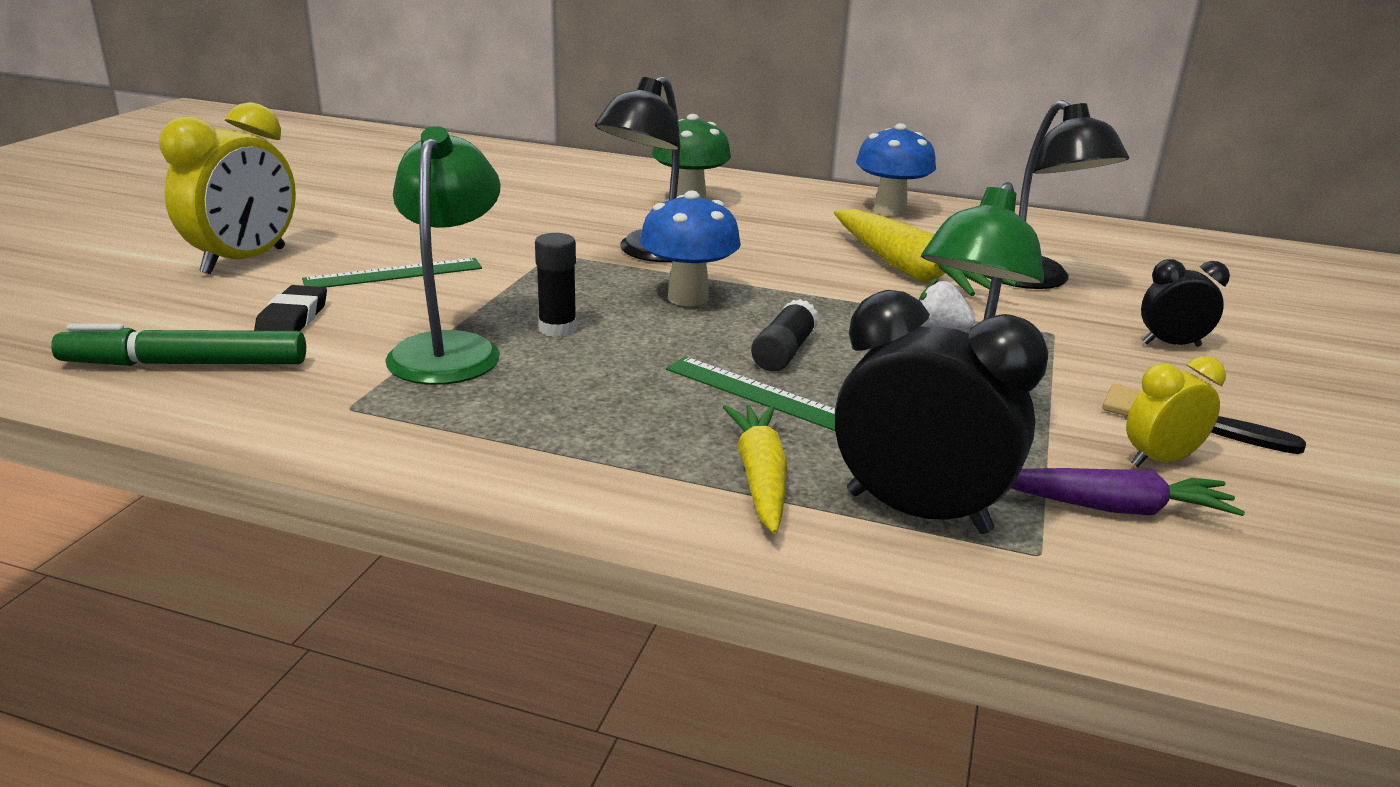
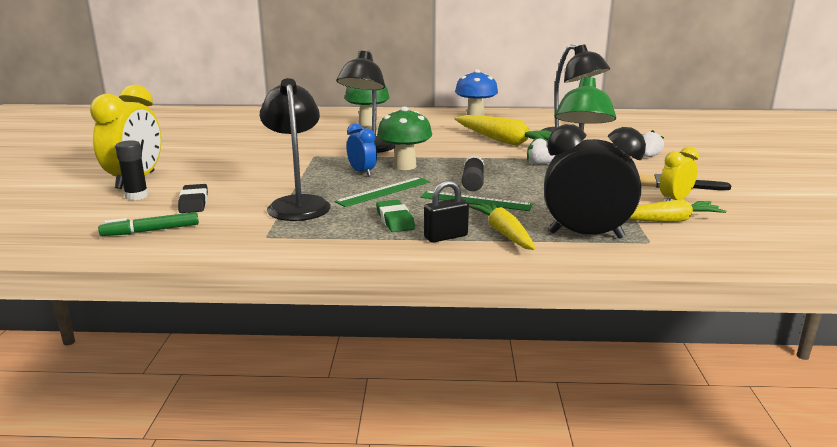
camera: 15 degrees left, 5 degrees down
green marker [51,324,306,366] -> green marker [98,212,199,236], size x0.66
green ruler [302,258,482,288] -> green ruler moved to [335,177,430,207]
green lamp [385,126,501,385] -> black lamp [260,78,330,221]
black glue stick [535,233,577,337] -> black glue stick moved to [115,140,148,200]
blue mushroom [640,191,741,306] -> green mushroom [377,107,432,170]
purple carrot [1011,468,1245,516] -> yellow carrot [628,199,726,222]
black clock [1141,259,1230,347] -> white strawberry [642,130,664,157]
none -> blue clock [347,123,377,177]
none -> green eraser [376,200,415,232]
none -> black padlock [424,180,469,243]

